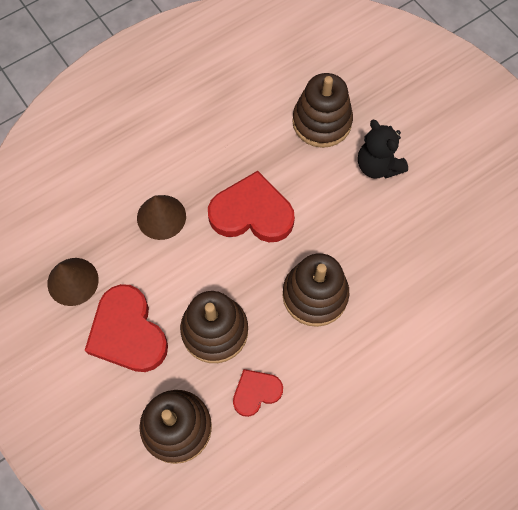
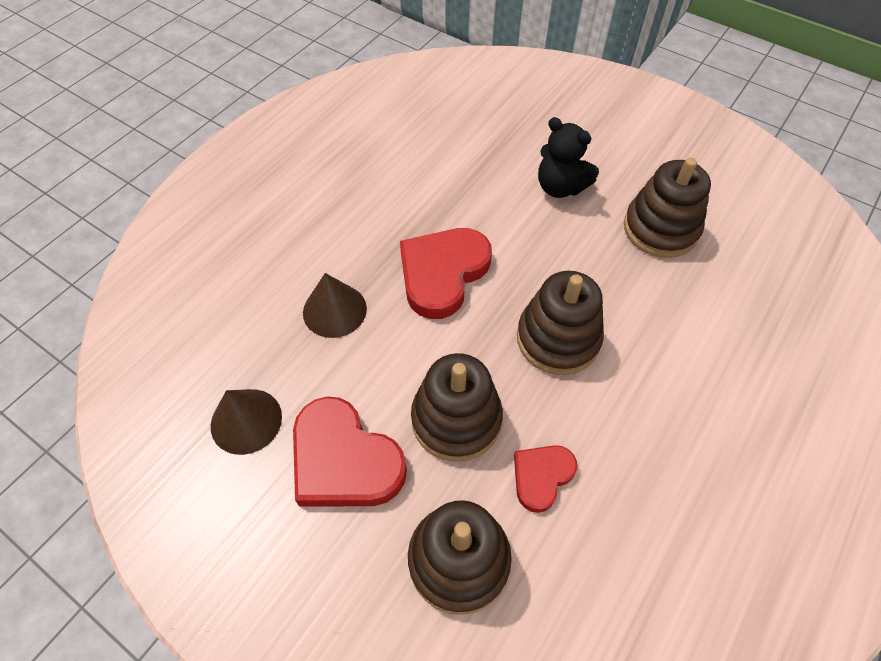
camera: 20 degrees left, 10 degrees down
red heart [208,171,295,242] -> red heart turned 45 degrees counterclockwise [400,228,492,319]
brown stacking toy [292,73,353,148] -> brown stacking toy moved to [624,157,711,258]

